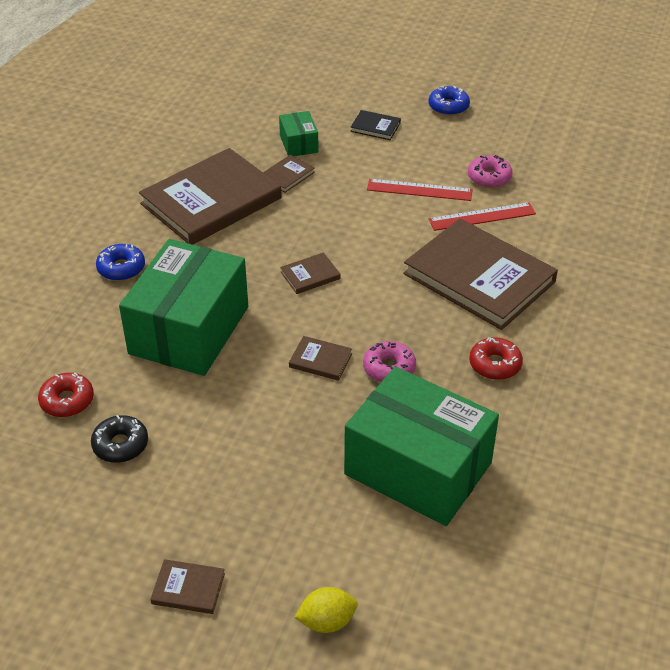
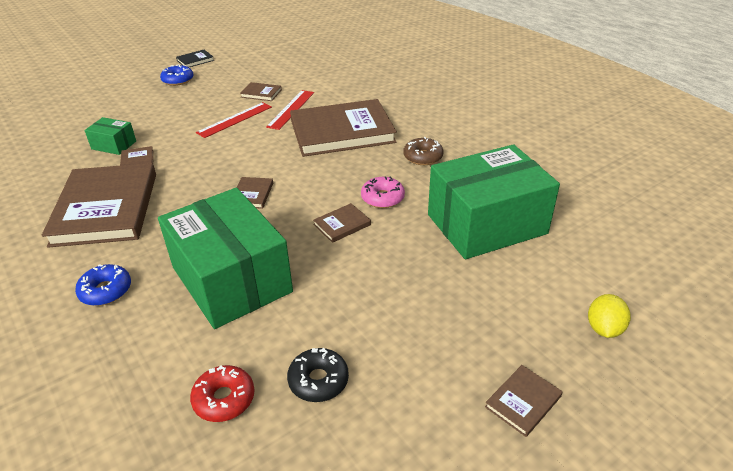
camera: 55 degrees left, 5 degrees down
black book [350,110,401,140] -> black book moved to [176,50,214,67]
pink donut [468,155,513,188] -> brown book [240,82,282,101]
red donut [469,337,523,380] -> brown donut [403,137,444,165]

